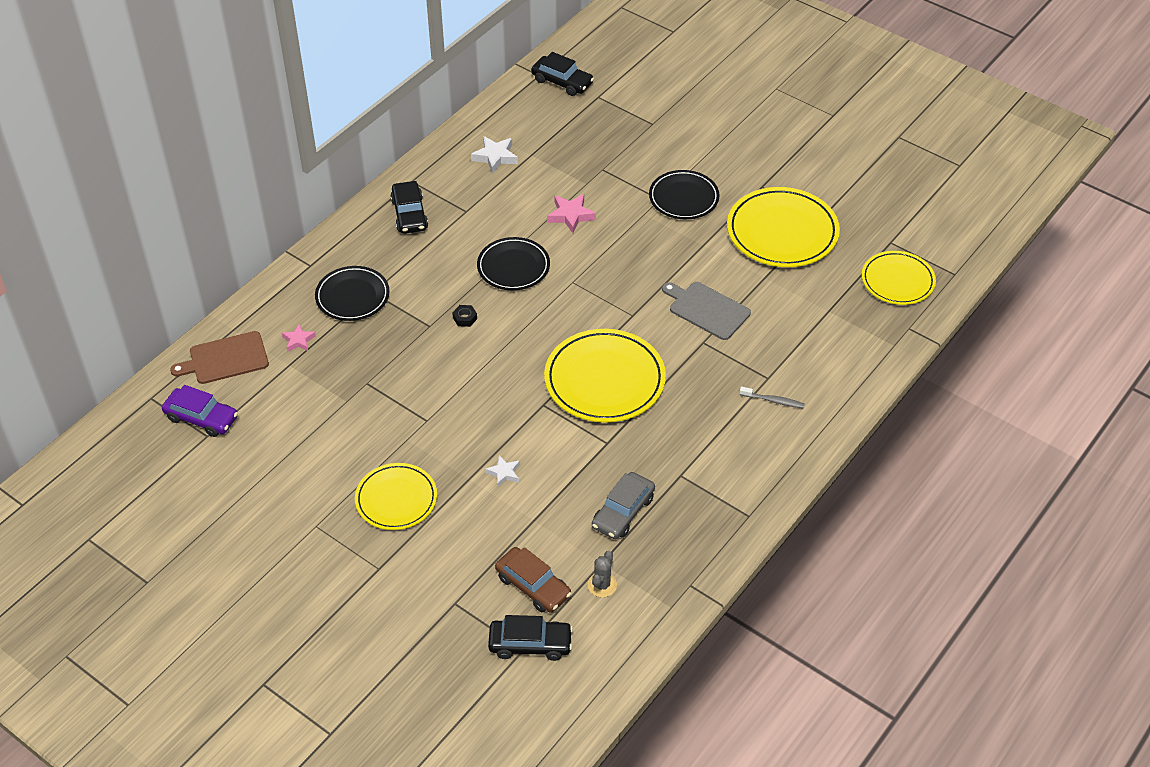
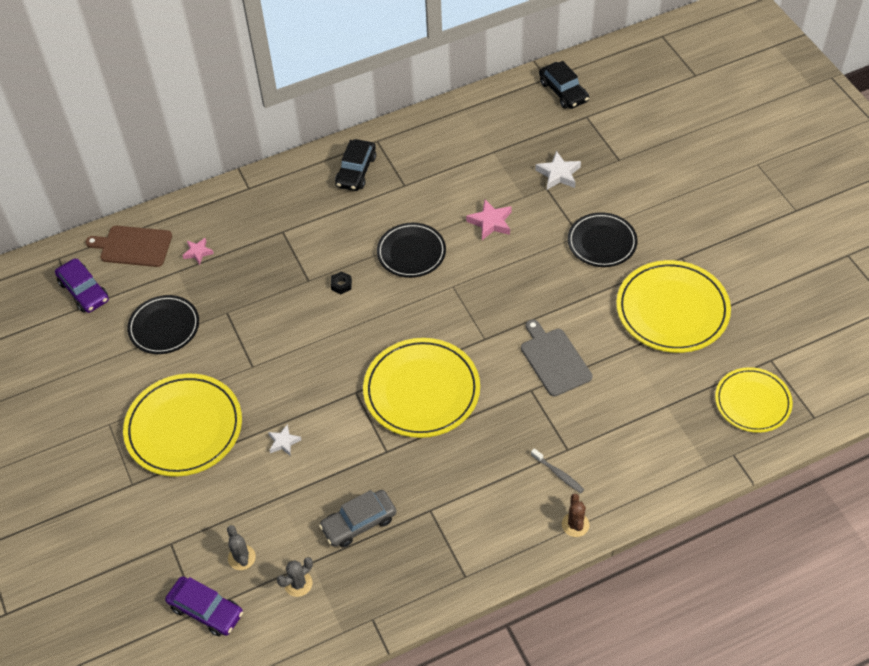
camera: 30 degrees right, 5 degrees up
black plate [315,266,389,321] -> black plate moved to [127,295,199,354]
yellow plate [355,463,437,530] -> yellow plate [123,374,242,477], size x1.56
white star [471,136,518,174] -> white star moved to [535,151,581,190]
black car [488,615,573,661] -> purple car [165,576,243,636]
brown car [495,547,571,613] -> grey cactus [227,525,256,570]
none -> brown cactus [562,494,589,537]

